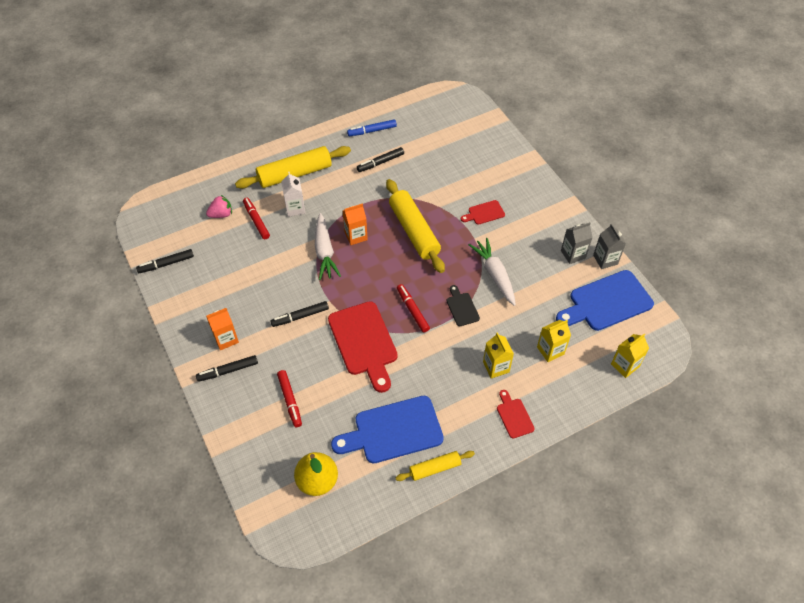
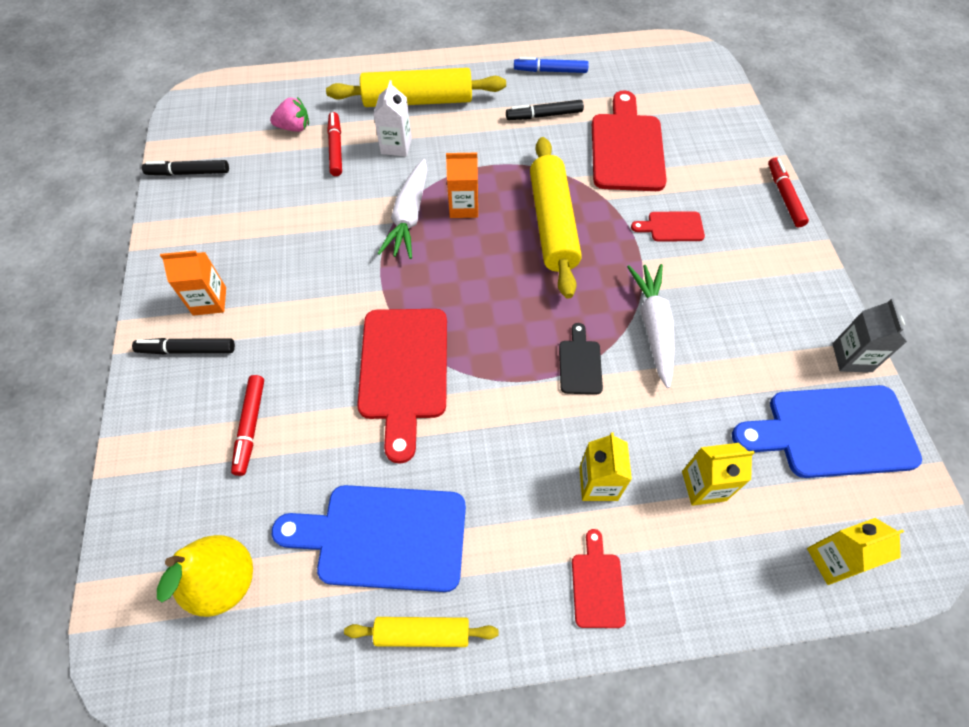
camera: 20 degrees right, 5 degrees up
black marker [270,301,329,327] -> none
red marker [397,284,430,333] -> red marker moved to [768,157,809,227]
grey carton [561,222,593,264] -> none
none -> red cutting board [592,91,667,191]

